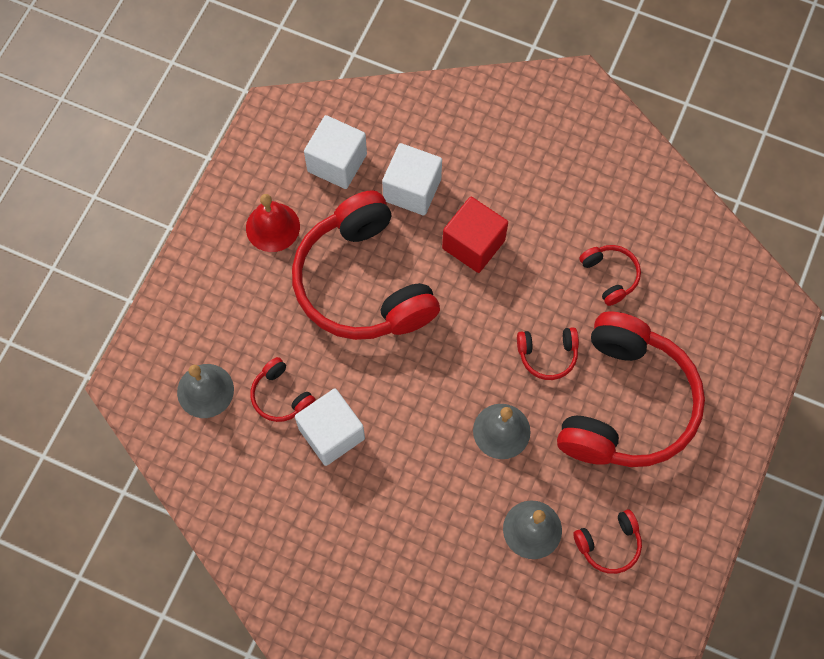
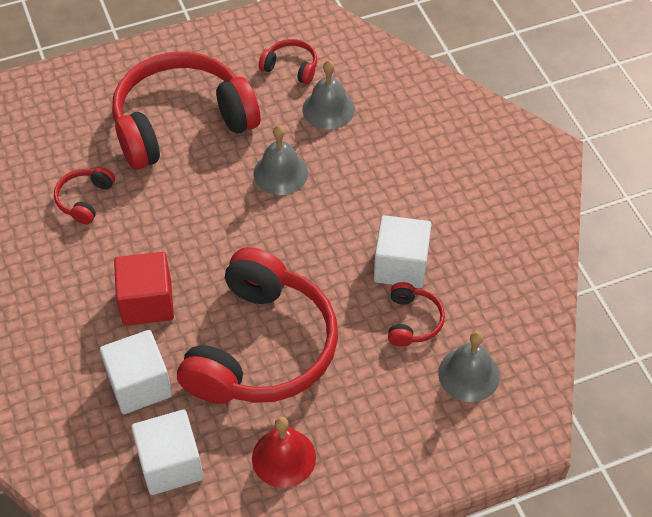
camera: 135 degrees left, 15 degrees down
red headphones [517,327,579,380] -> none

